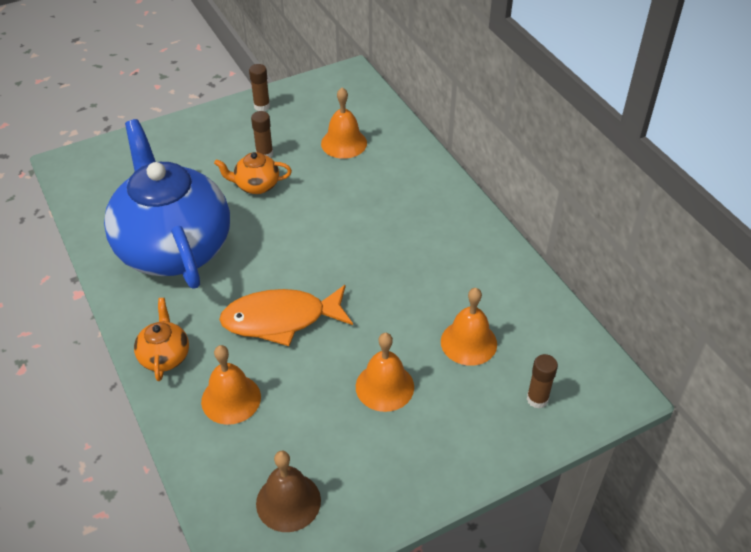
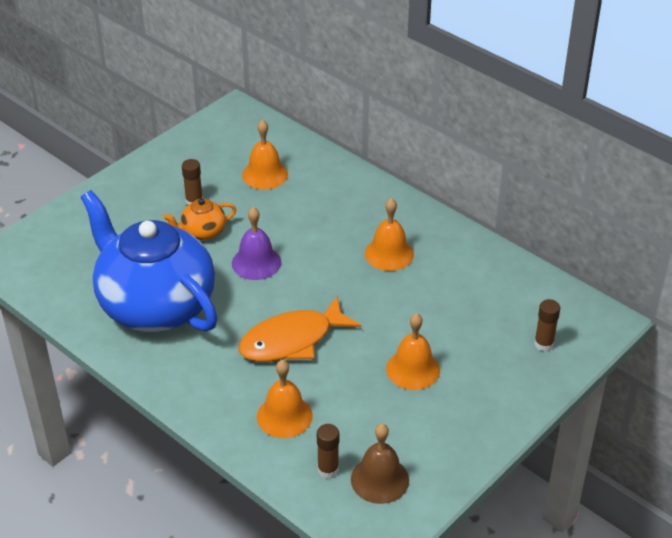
camera: 20 degrees left, 5 degrees down
orange teapot [134,298,189,381] -> none
brown glue stick [249,64,270,111] -> brown glue stick moved to [317,424,339,479]
orange bell [441,288,497,366] -> orange bell moved to [365,198,414,271]
none -> purple bell [232,207,281,280]

